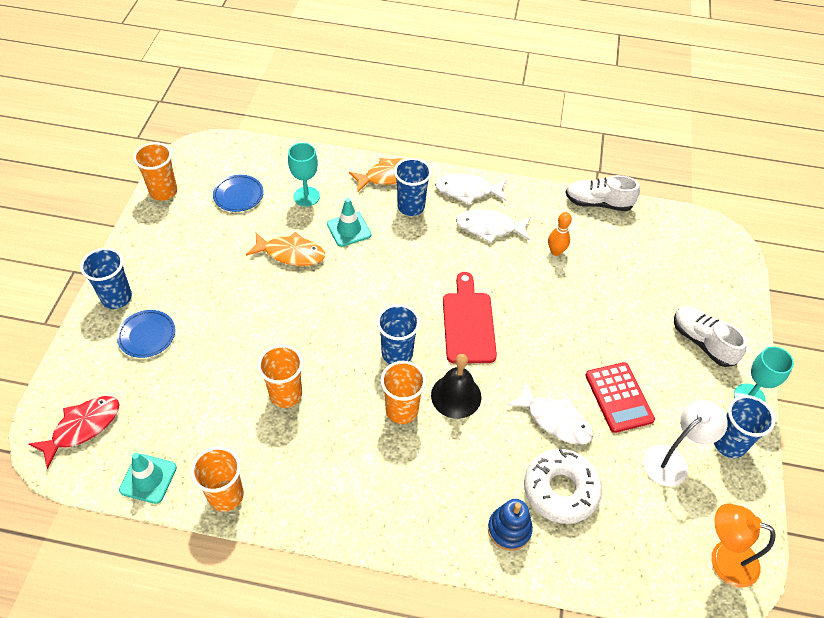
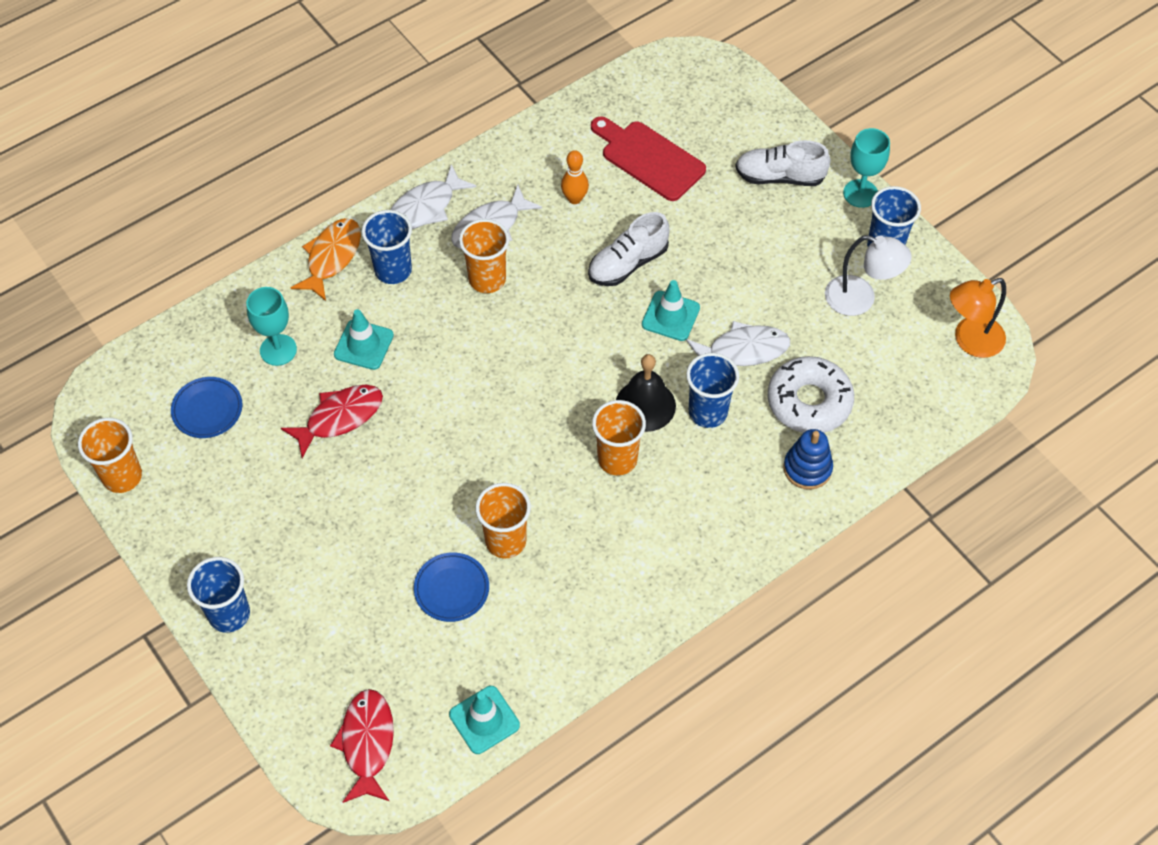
camera: 45 degrees left, 5 degrees up
blue plate [117,310,175,358] -> blue plate moved to [414,552,489,622]
orange cup [191,446,244,512] -> orange cup moved to [459,219,509,293]
orange fish [246,232,325,266] -> red fish [281,385,383,458]
blue cup [377,304,420,364] -> blue cup moved to [686,353,739,428]
red cutting board [443,272,497,364] -> red cutting board moved to [591,116,706,201]
white shoe [565,175,640,211] -> white shoe moved to [588,212,669,286]
red calculator [585,362,655,433] -> none
white lamp [643,400,728,486] -> white lamp turned 105 degrees clockwise [825,235,912,316]
none -> turquoise traffic cone [642,280,700,341]

